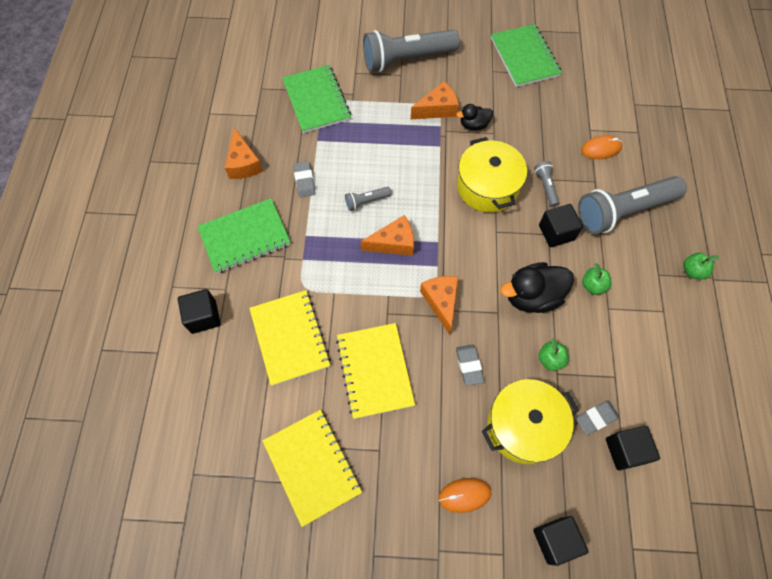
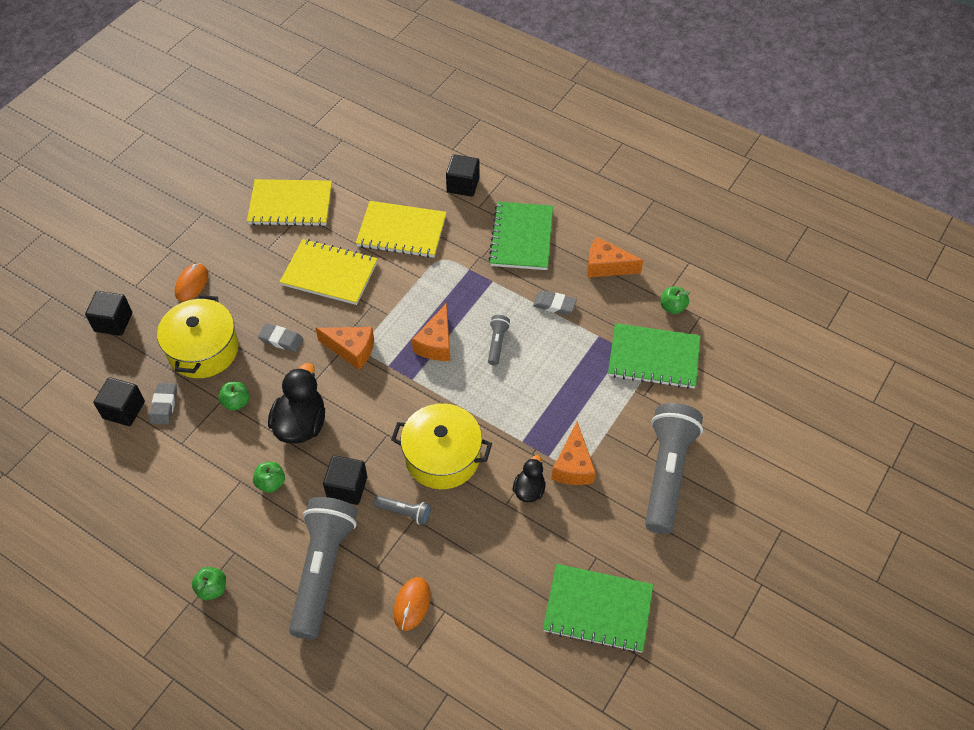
camera: 120 degrees right, 10 degrees down
none -> green apple [661,287,690,314]

